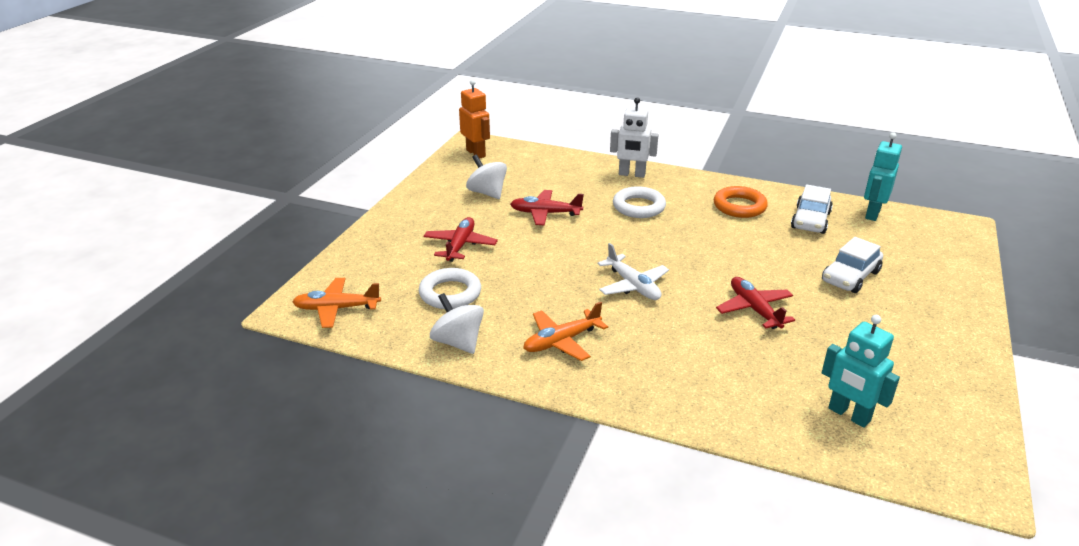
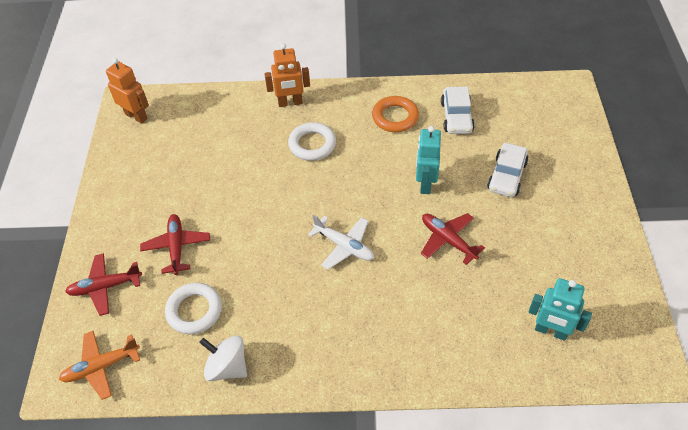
camera: 20 degrees left, 20 degrees up
white spinning top [466,154,507,199] -> none
red plane [510,190,584,225] -> red plane moved to [65,253,142,316]
orange plane [523,302,608,361] -> none
white robot [610,97,659,178] -> orange robot [265,43,310,107]
turquoise robot [864,132,902,221] -> turquoise robot moved to [416,126,441,194]

